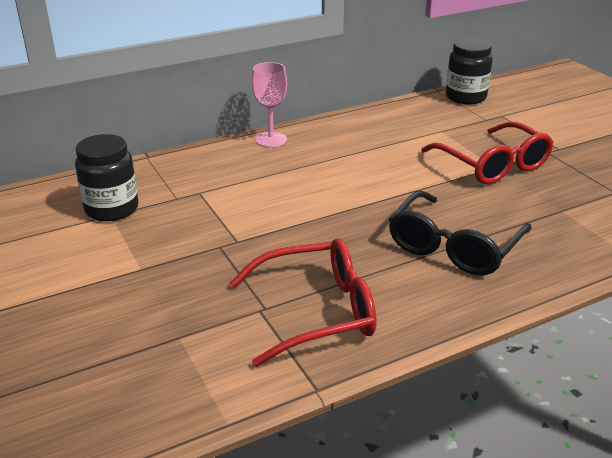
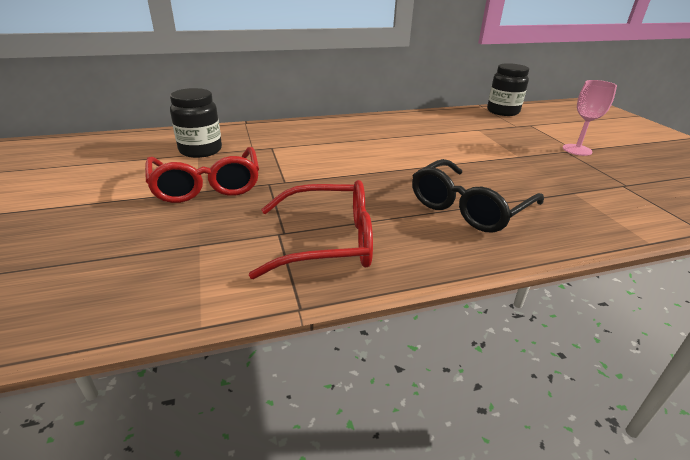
camera: 10 degrees right, 0 degrees up
pink goblet [252,62,287,147] -> pink goblet moved to [563,80,617,156]
red glasses [421,122,553,184] -> red glasses moved to [145,147,259,203]

